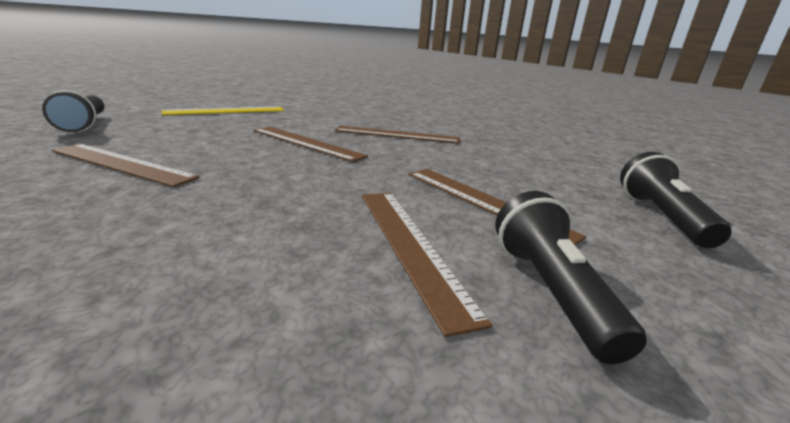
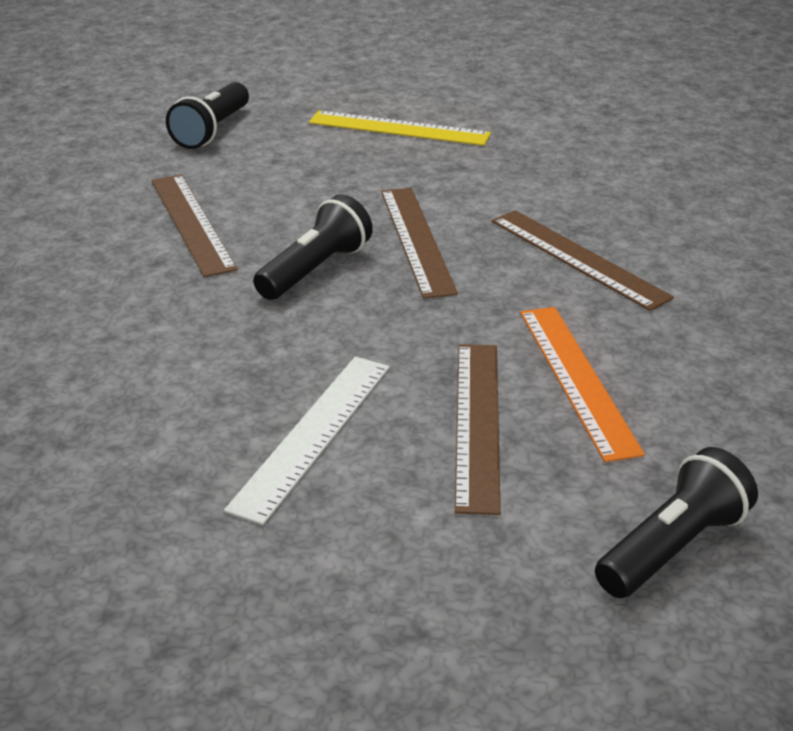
camera: 45 degrees right, 10 degrees up
brown ruler [362,192,492,337] -> white ruler [224,357,390,525]
black flashlight [495,191,647,364] -> black flashlight moved to [253,194,373,300]
none -> orange ruler [520,307,645,462]

